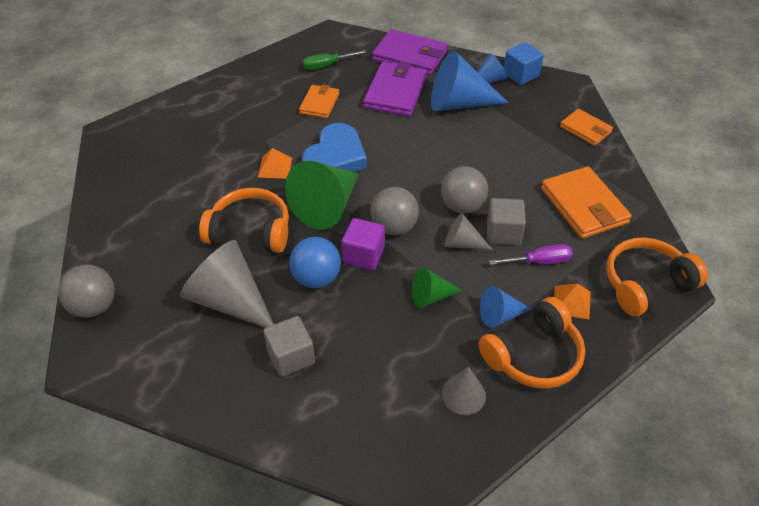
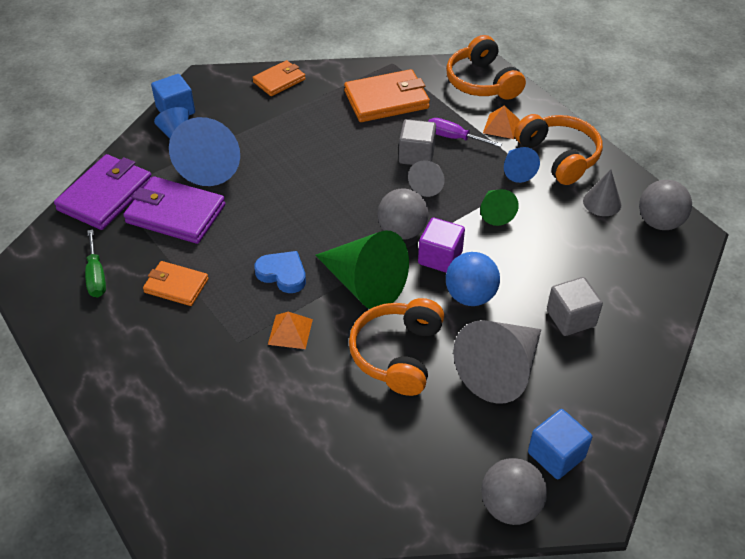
camera: 85 degrees left, 0 degrees up
blue heart [302,123,367,172] -> blue heart [254,251,306,293], size x0.63
grey ball [441,166,488,214] -> grey ball moved to [639,180,692,230]
purple screwdriver [489,244,573,265] -> purple screwdriver turned 60 degrees counterclockwise [428,118,502,147]
none -> blue cube [528,409,592,480]

